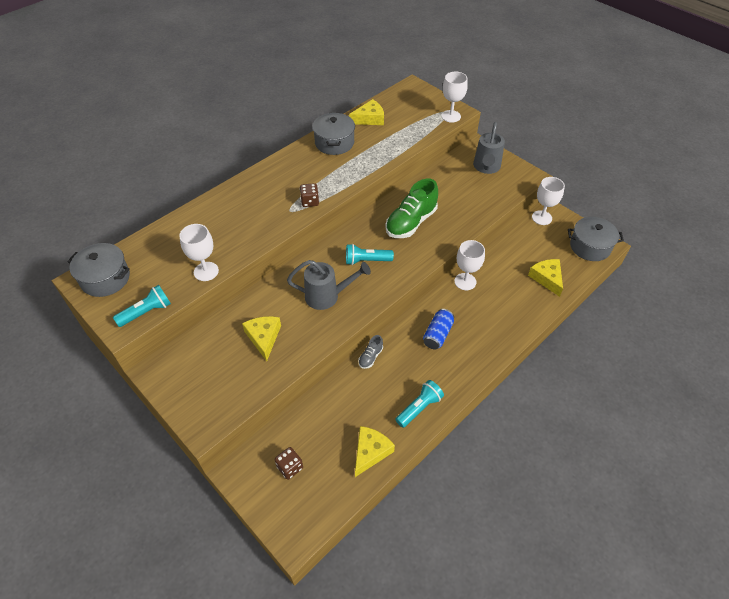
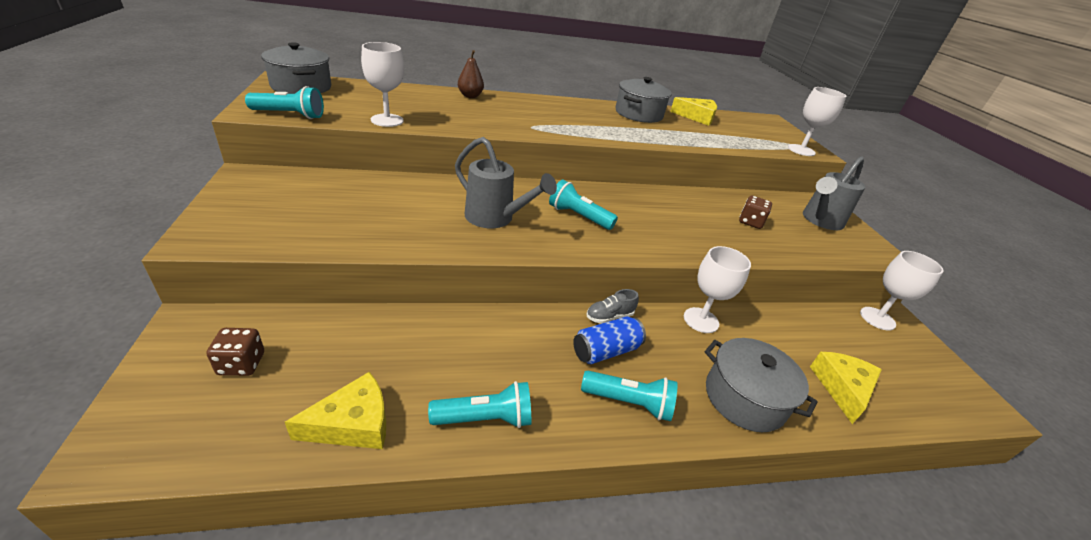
camera: 30 degrees right, 15 degrees down
yellow cheese [242,316,281,361] -> none
brown dice [300,183,319,207] -> brown dice moved to [739,195,772,229]
grey shoe [358,335,383,369] -> grey shoe moved to [586,289,639,324]
green shoe [385,179,438,238] -> none
grey pot [568,217,624,261] -> grey pot moved to [705,338,817,432]
none -> brown pear [458,50,484,98]
none -> turquoise flashlight [581,371,678,421]

